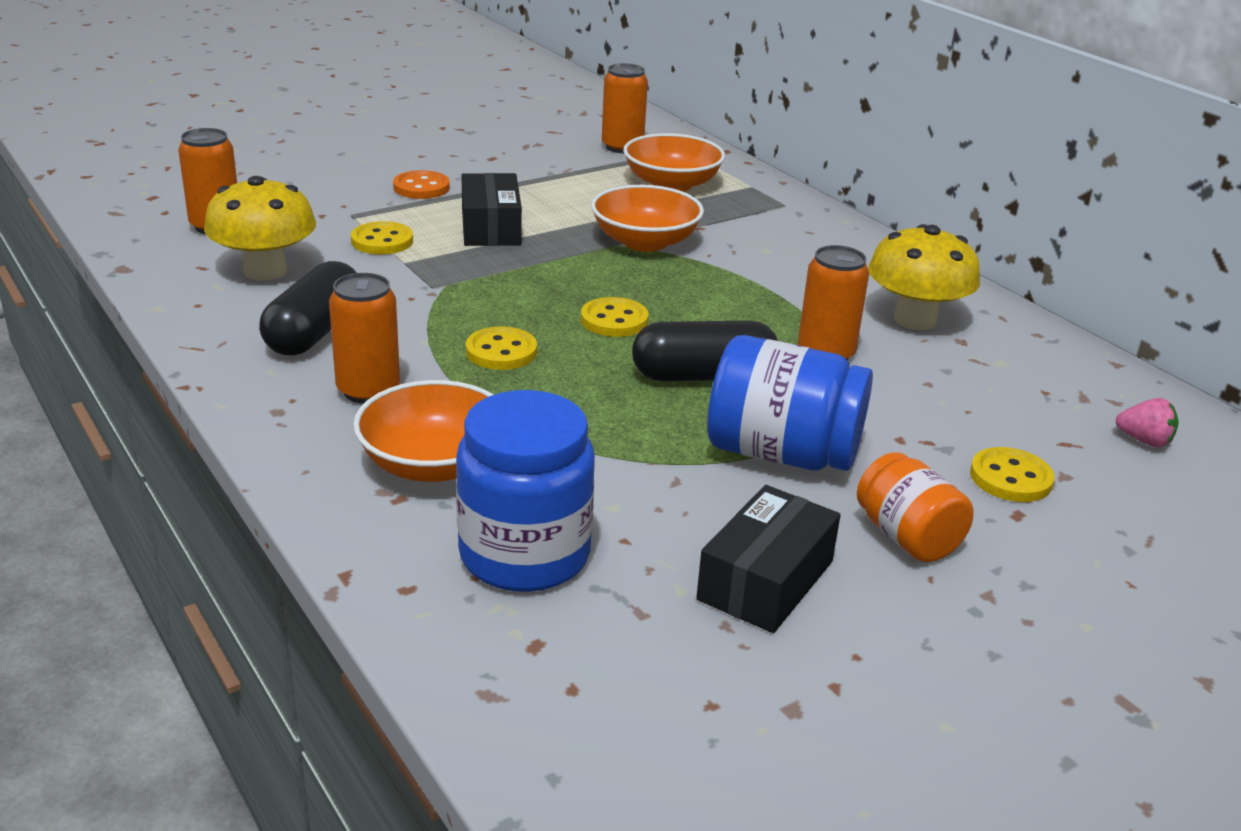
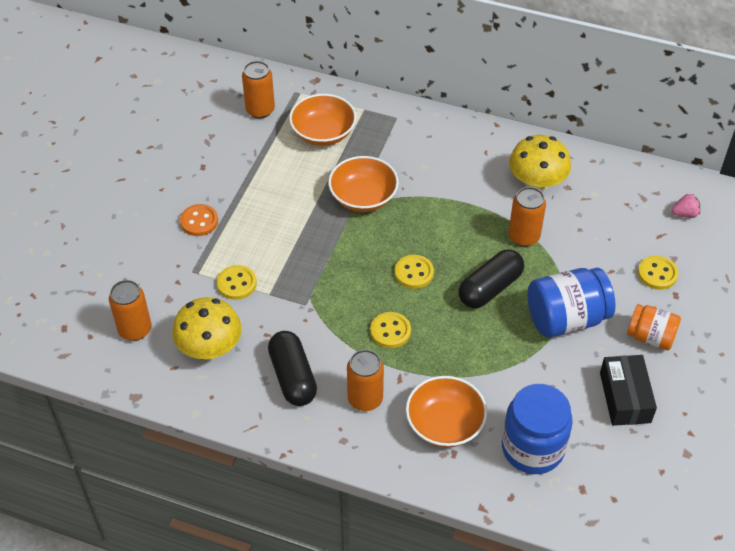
camera: 35 degrees left, 20 degrees up
black box [461,173,522,246] -> none

